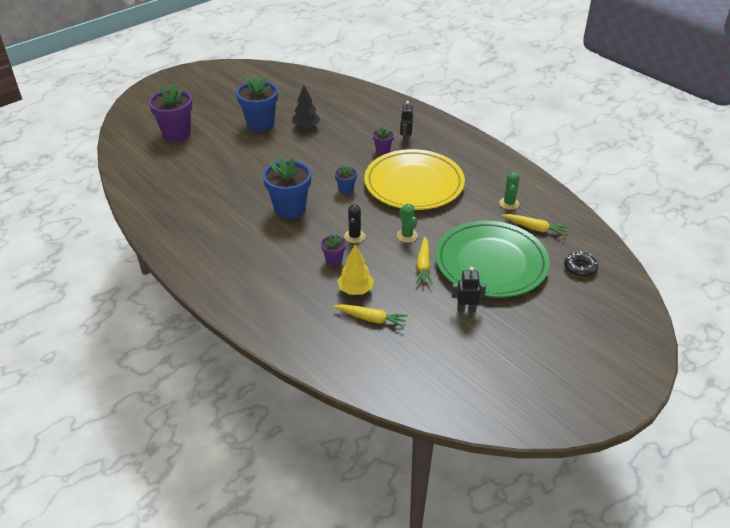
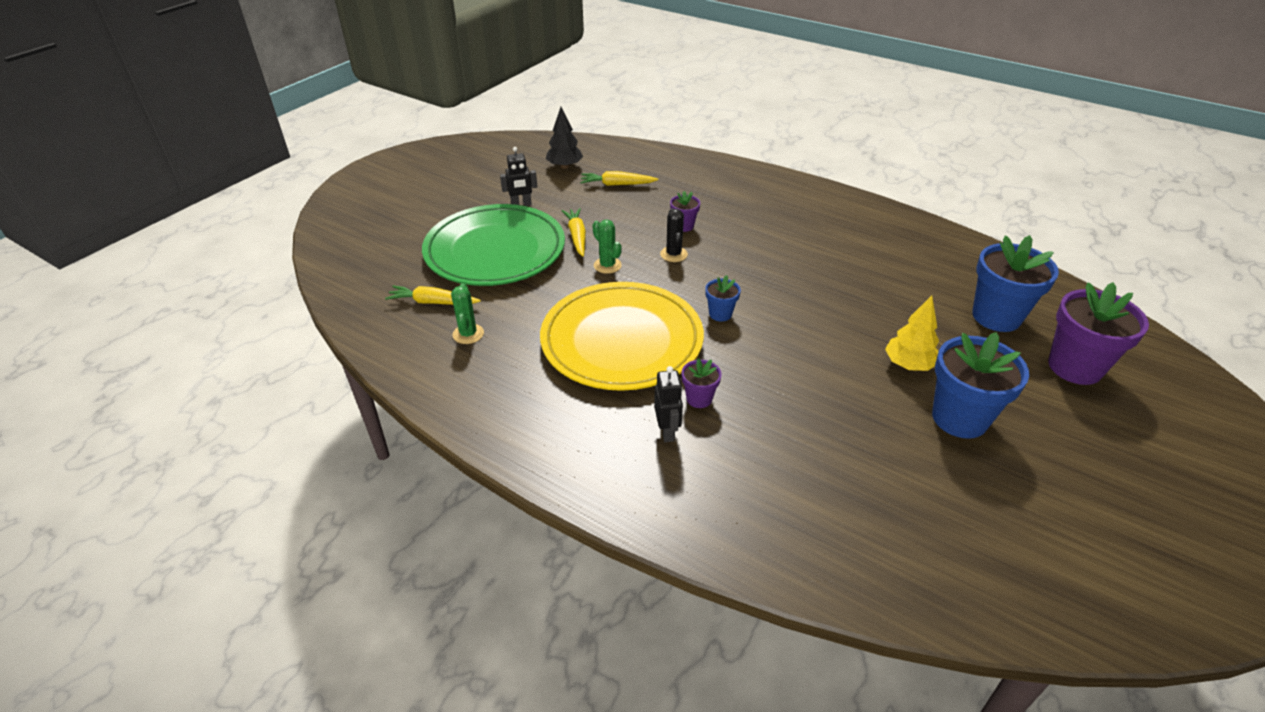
camera: 165 degrees right, 0 degrees up
blue flower pot [263,156,311,219] -> blue flower pot moved to [972,235,1059,332]
black tree [292,85,320,129] -> black tree moved to [546,107,583,169]
yellow tree [337,244,374,295] -> yellow tree moved to [885,296,939,371]
black donut [564,251,598,277] -> none

